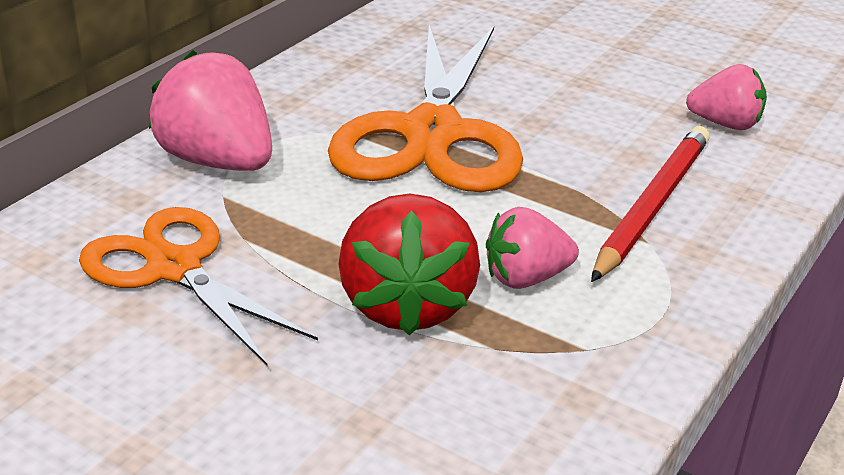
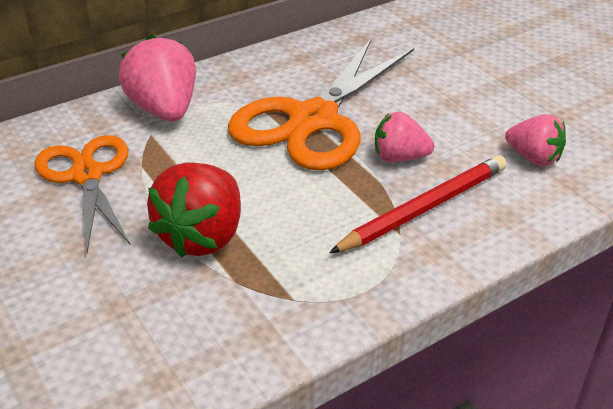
camera: 25 degrees right, 5 degrees up
pink strawberry [486,207,579,289] -> pink strawberry moved to [375,112,434,162]

